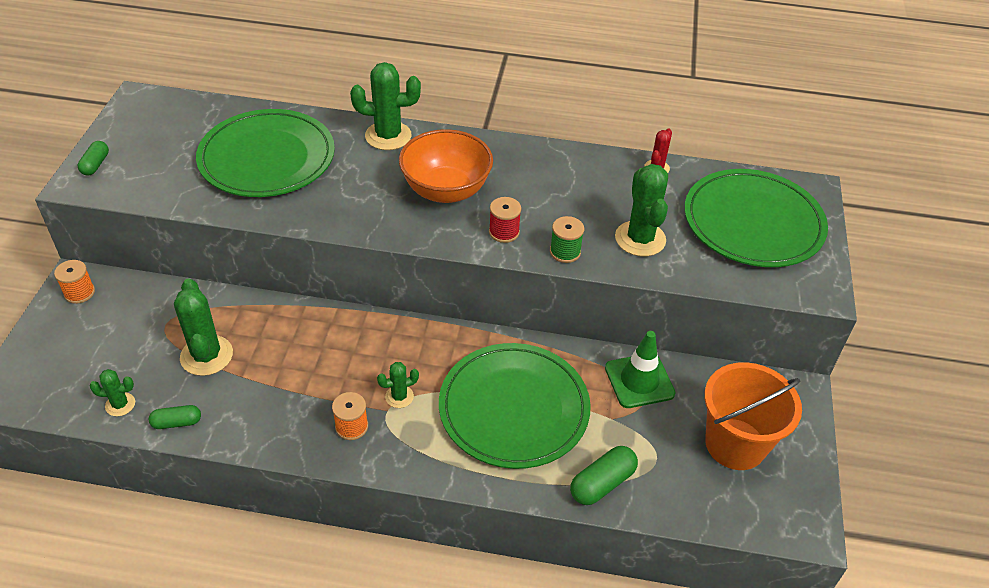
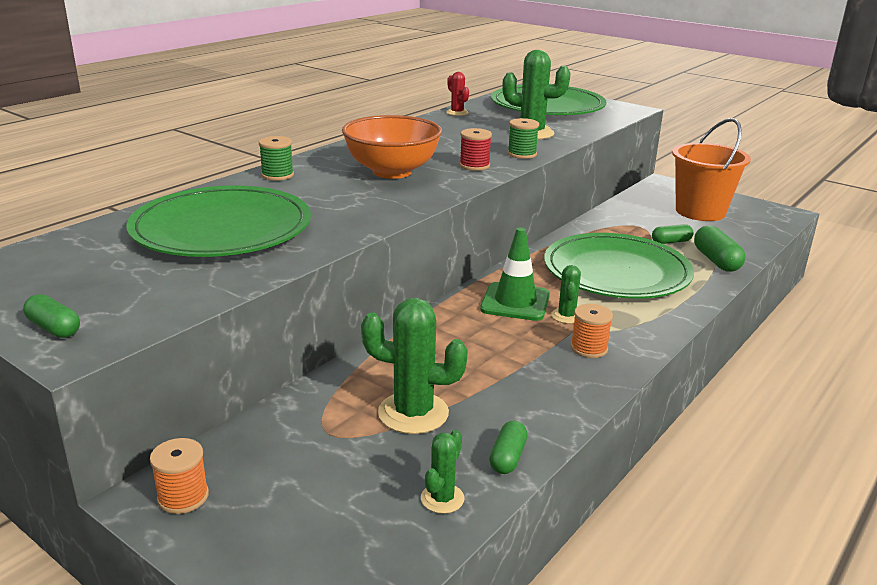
camera: 60 degrees left, 20 degrees down
green cactus [350,62,421,150] -> green spool [259,136,294,181]
green traffic cone [605,331,675,408] -> green traffic cone moved to [480,227,550,321]
none -> green capsule [652,224,693,244]

